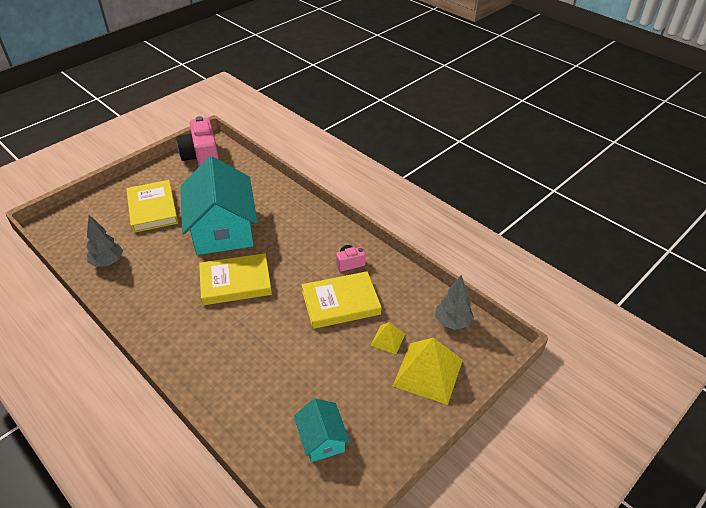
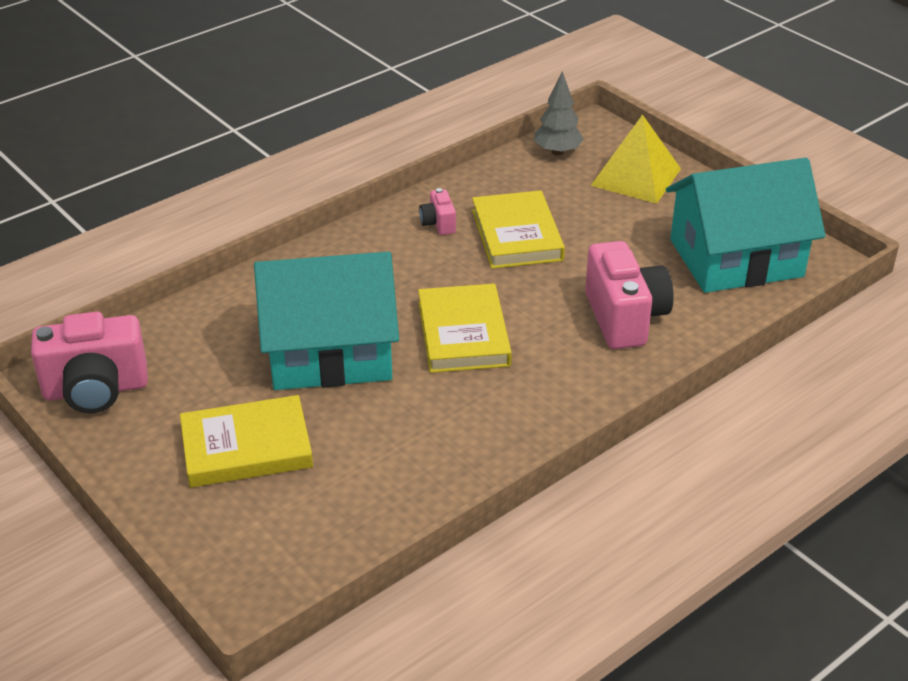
camera: 85 degrees left, 5 degrees down
grey tree [86,215,123,267] -> none
turquoise house [294,398,350,462] -> turquoise house [666,158,826,293], size x2.12
yellow pyramid [370,322,405,354] -> none
none -> pink camera [585,241,674,349]

